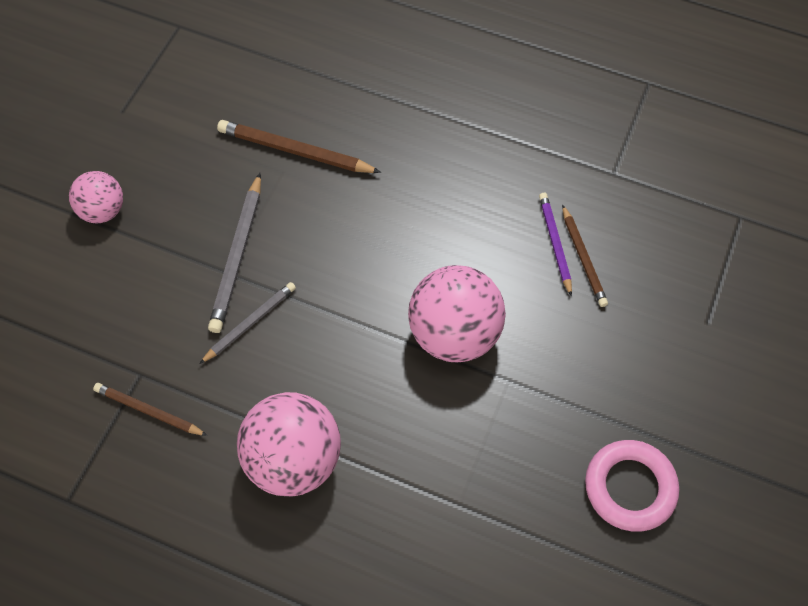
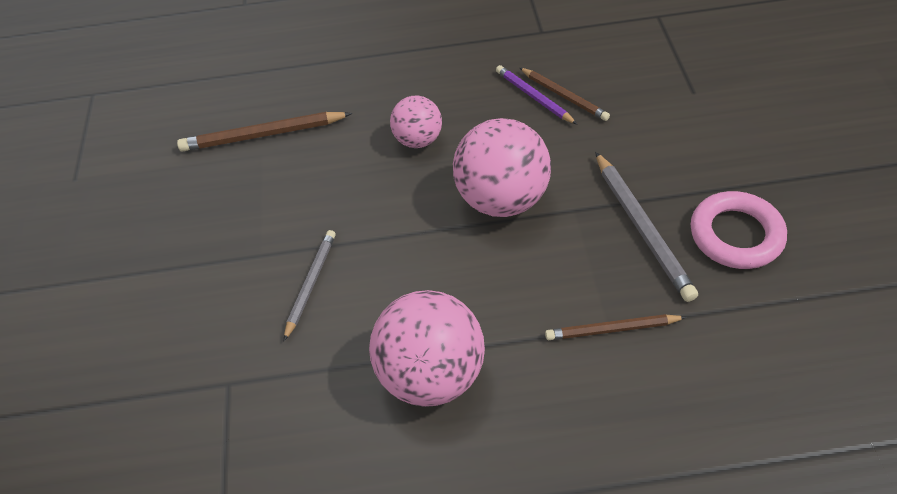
camera: 25 degrees left, 10 degrees down
pink ball [69,171,123,223] -> pink ball moved to [390,95,442,148]
brown pencil [93,383,208,436] -> brown pencil moved to [545,314,686,340]
grey pencil [208,173,261,333] -> grey pencil moved to [595,152,698,302]

